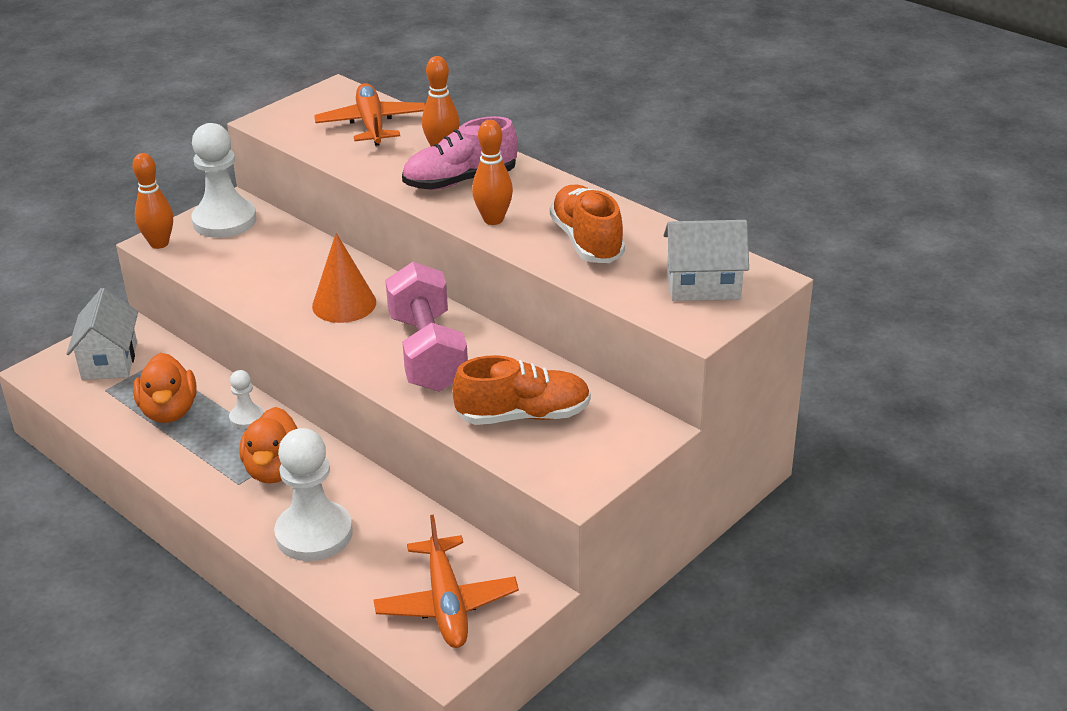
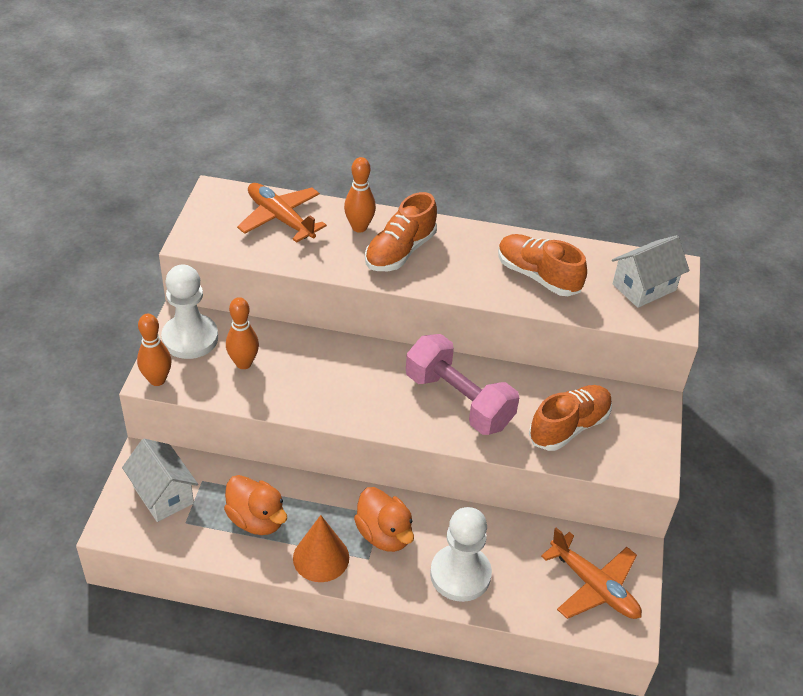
camera: 35 degrees left, 10 degrees up
white pawn [229,370,264,429] -> none
orange cone [312,233,376,323] -> orange cone moved to [293,515,349,582]
pink shoe [402,116,518,190] -> orange shoe [365,192,437,271]
orange bowling pin [472,120,513,225] -> orange bowling pin moved to [226,297,259,369]

